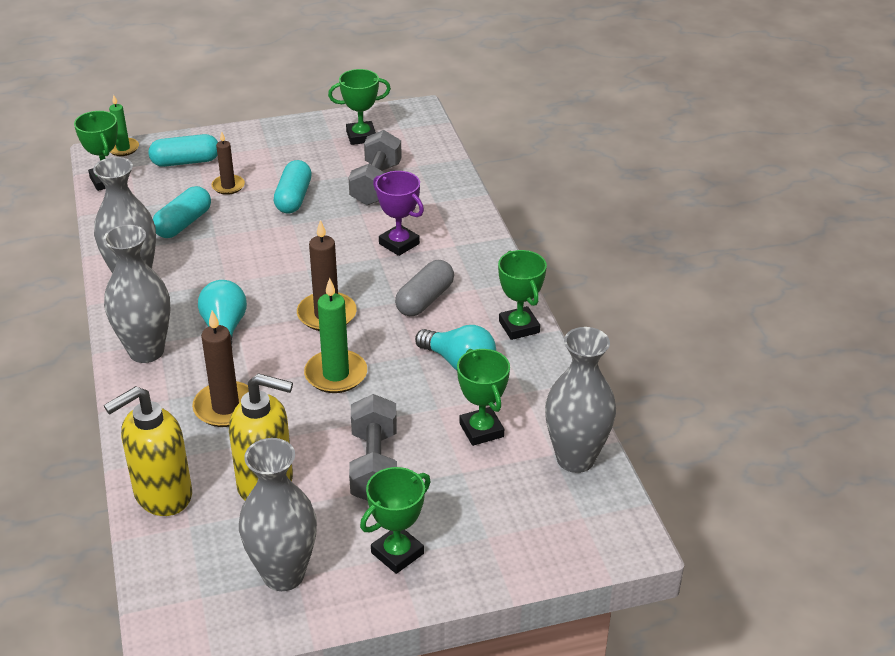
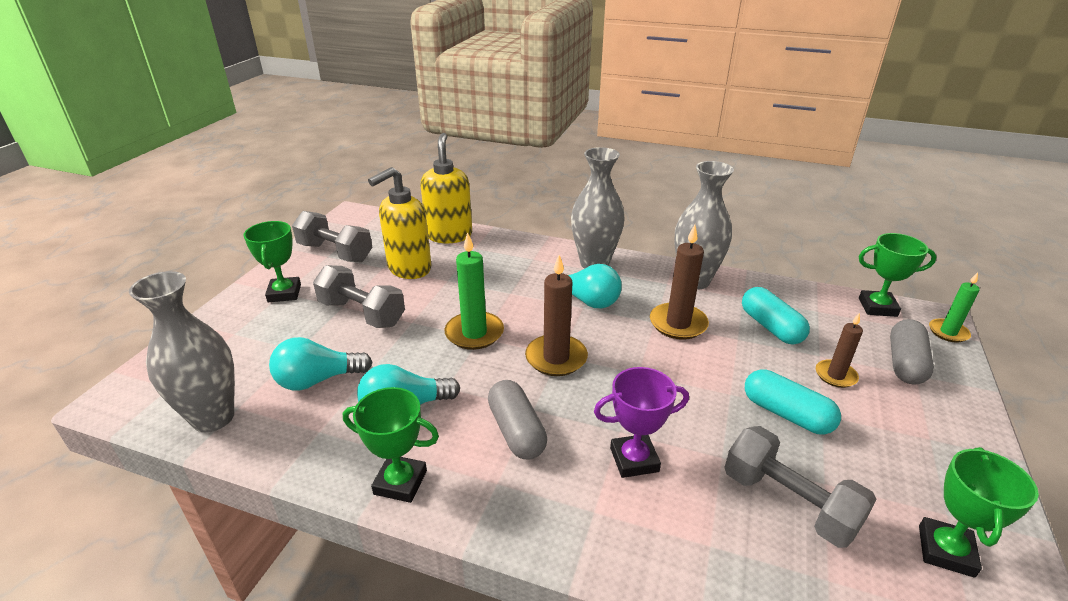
camera: 125 degrees right, 5 degrees down
turquoise capsule [149,134,218,167] -> grey capsule [890,319,934,385]
brown candle [192,310,249,427] -> brown candle moved to [650,225,709,340]
grey vase [239,438,317,591] -> grey dumbbell [292,211,372,262]
green trophy [457,349,510,446] -> turquoise light bulb [269,337,373,390]

